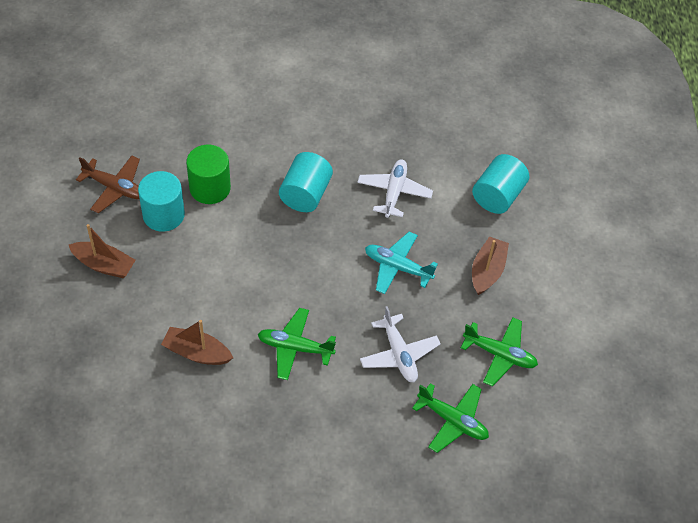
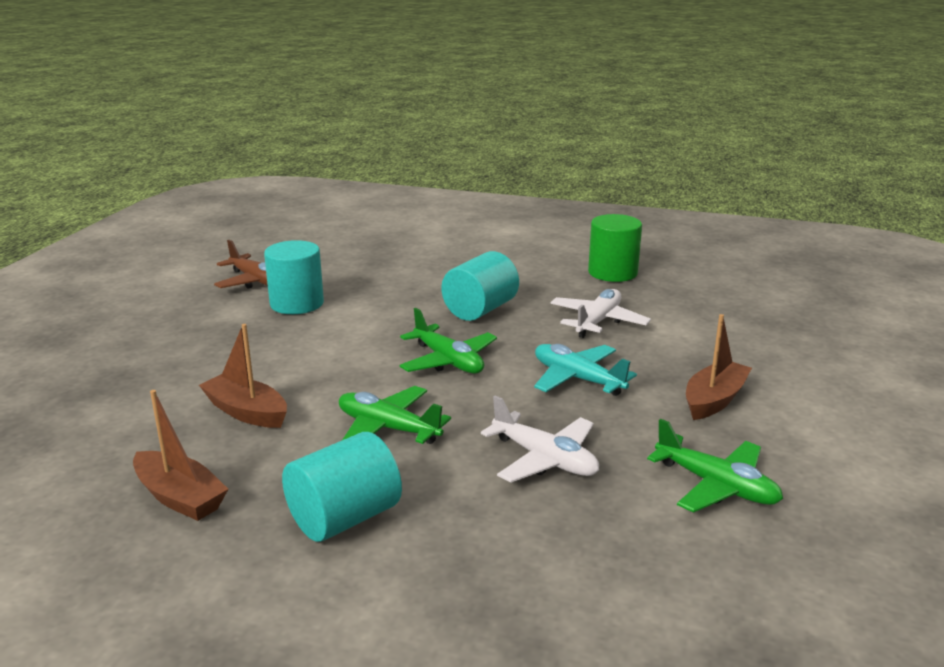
camera: 20 degrees right, 30 degrees down
brown boat [69,224,136,278] -> brown boat moved to [133,390,228,521]
green cylinder [186,145,231,204] -> green cylinder moved to [588,214,642,282]
white plane [360,306,441,382] -> white plane turned 45 degrees counterclockwise [481,395,599,483]
green plane [412,383,489,453] -> green plane moved to [399,308,497,374]
turquoise cylinder [472,154,529,214] -> turquoise cylinder moved to [282,432,402,542]

